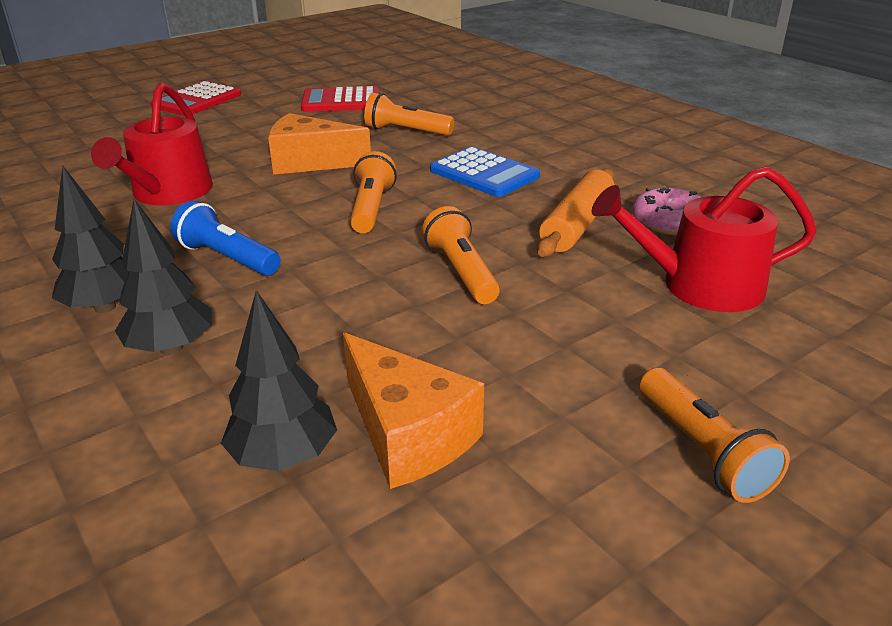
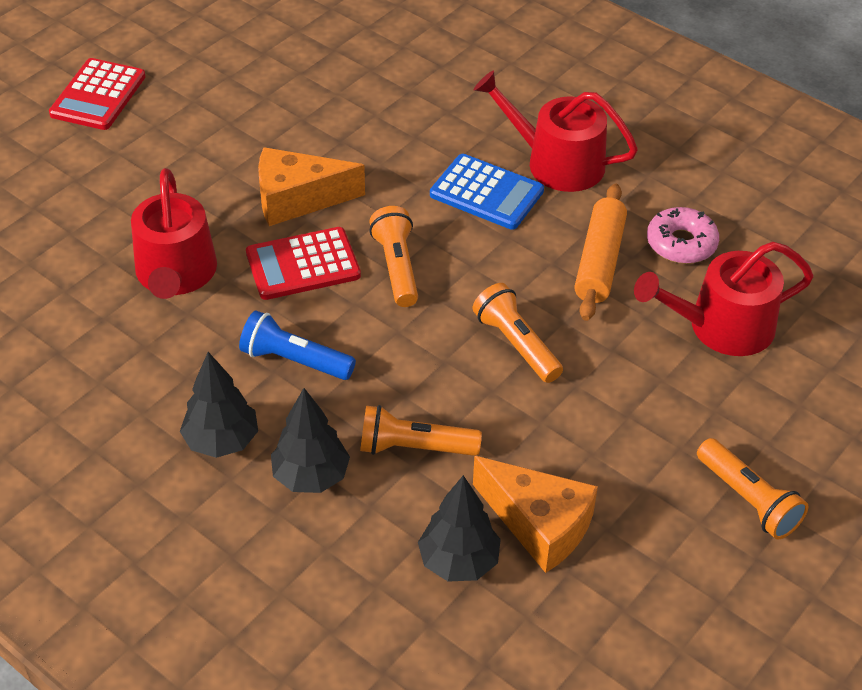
camera: 15 degrees left, 15 degrees up
red calculator [301,86,379,112] -> red calculator moved to [246,227,361,300]
orange flashlight [364,93,454,136] -> orange flashlight moved to [360,405,482,456]
none -> red watering can [474,71,638,192]

